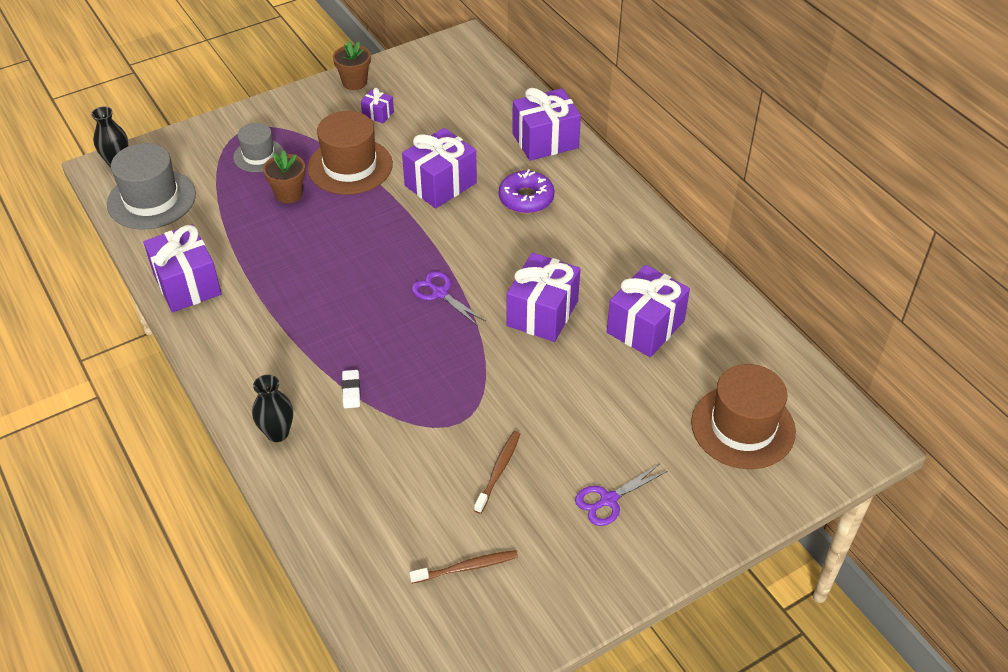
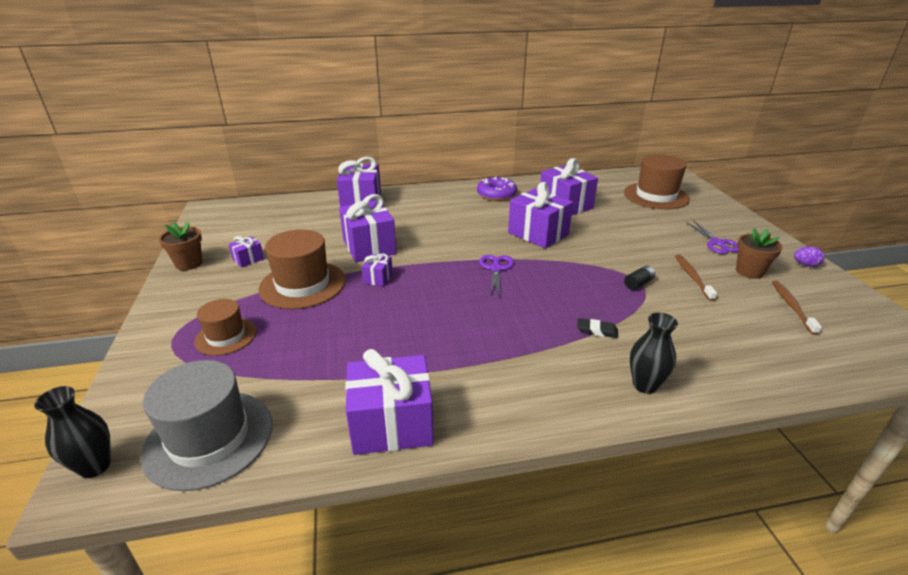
camera: 70 degrees left, 15 degrees down
grey hat [233,123,283,172] -> brown hat [194,299,257,356]
brown flower pot [263,150,305,204] -> brown flower pot moved to [736,228,783,279]
white eraser [342,370,360,408] -> black eraser [577,318,618,338]
purple scissors [412,271,486,326] -> purple scissors turned 120 degrees clockwise [479,255,514,295]
brown toothbrush [474,431,520,514] -> brown toothbrush turned 45 degrees clockwise [675,255,717,301]
purple donut [499,169,555,214] -> purple donut moved to [477,176,517,201]
none -> purple gift [362,253,393,286]
none -> black battery [624,266,655,290]
none -> purple egg [794,246,825,267]

